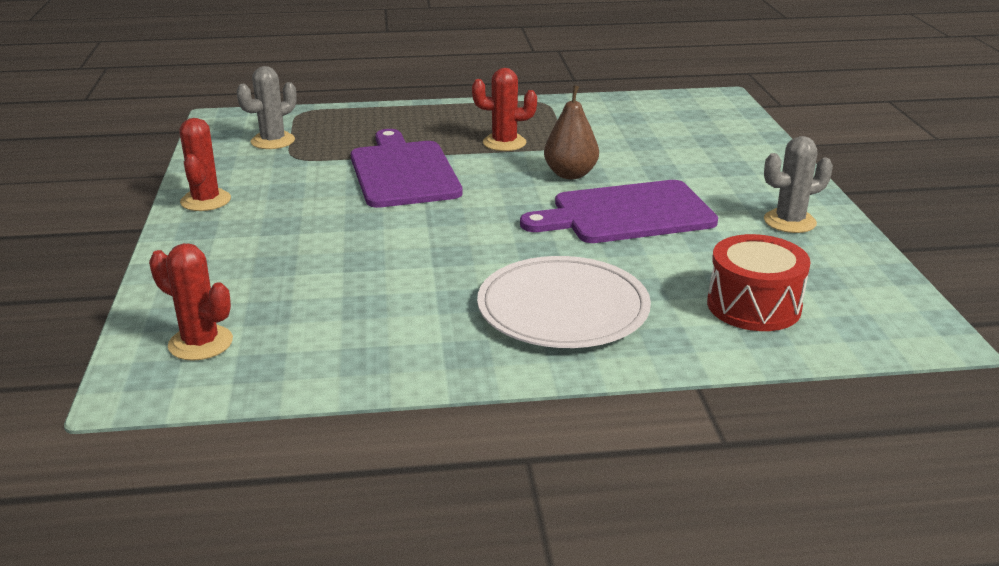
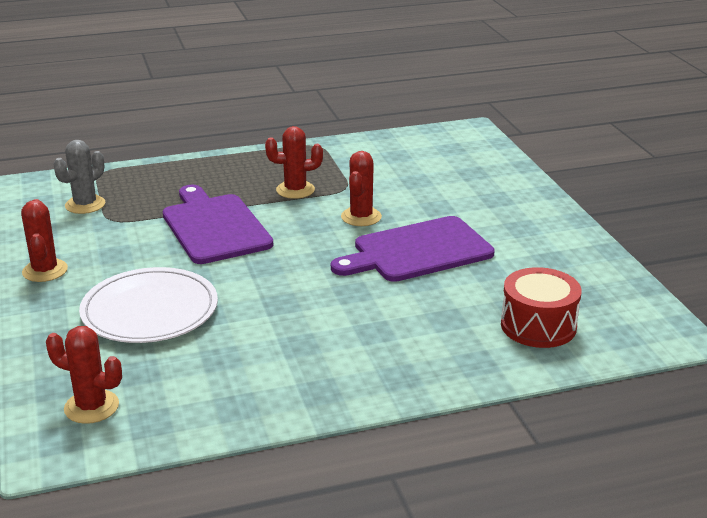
camera: 10 degrees left, 0 degrees up
white plate [477,256,651,348] -> white plate moved to [79,267,218,343]
brown pear [544,85,599,179] -> red cactus [341,151,382,226]
grey cactus [764,136,833,233] -> none

